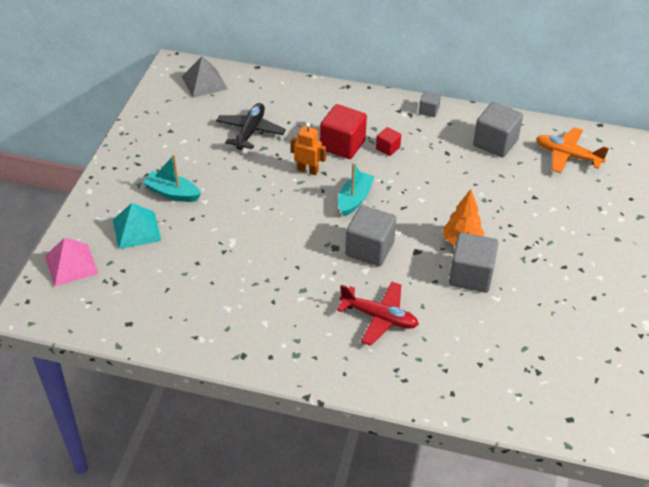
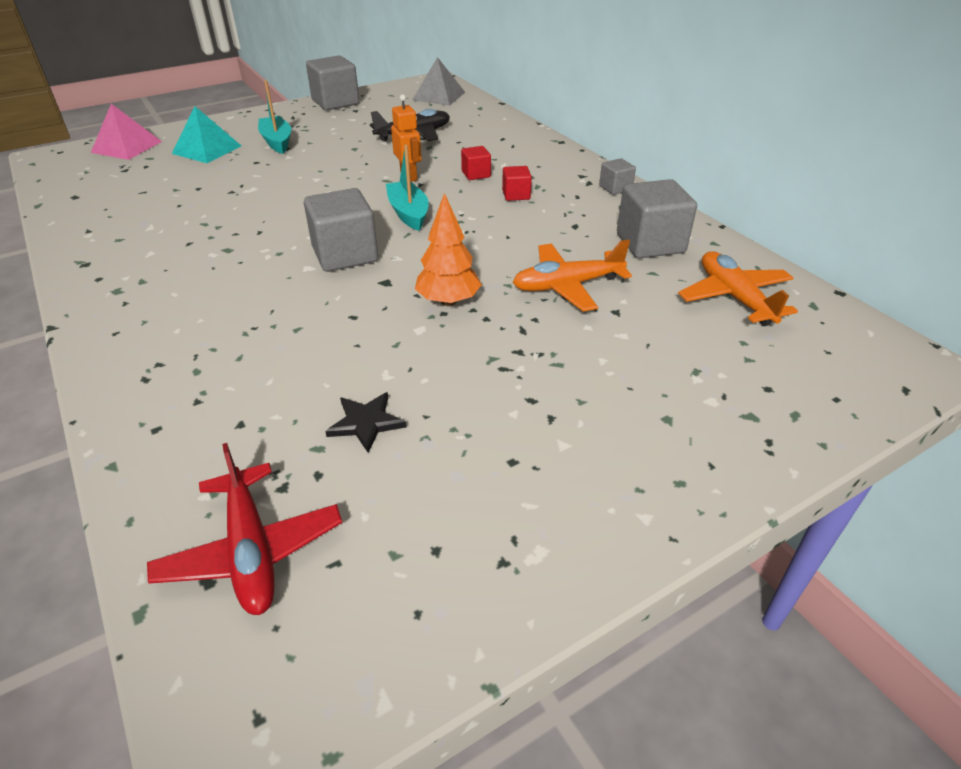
camera: 45 degrees right, 5 degrees down
red cube [320,104,367,159] -> red cube [461,146,491,180], size x0.52
red plane [337,282,419,346] -> red plane moved to [147,443,342,615]
turquoise boat [338,163,375,217] -> turquoise boat turned 90 degrees counterclockwise [386,145,429,231]
grey cube [449,232,498,293] -> grey cube moved to [306,55,359,110]
none -> black star [325,392,407,453]
none -> orange plane [513,239,632,312]

